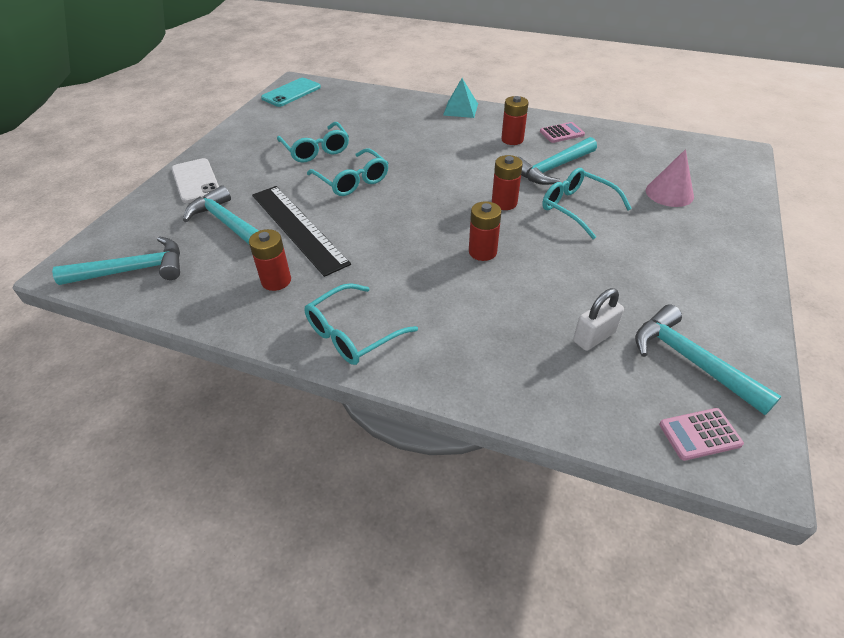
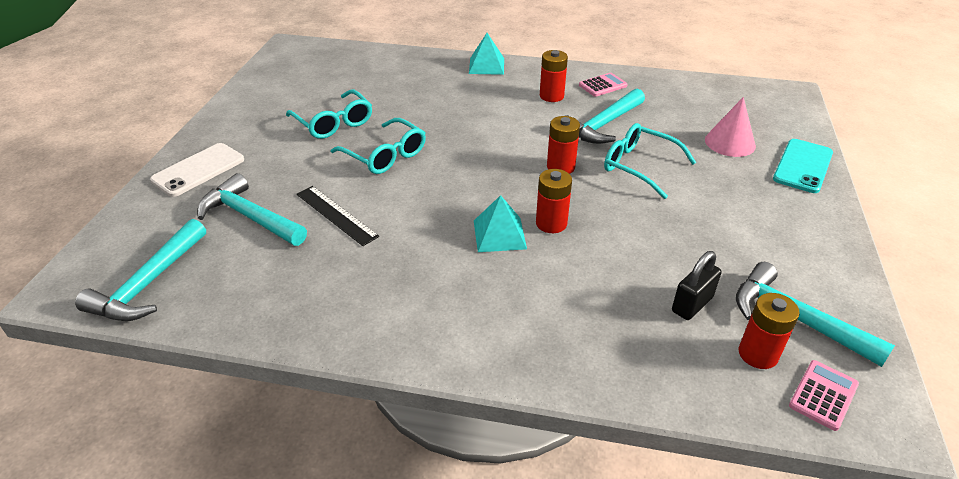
camera: 10 degrees left, 5 degrees down
turquoise hammer [52,236,180,285] -> turquoise hammer turned 135 degrees clockwise [75,219,206,321]
white phone [172,158,219,203] -> white phone turned 75 degrees clockwise [150,143,244,197]
red battery [249,229,291,291] -> red battery moved to [739,293,800,369]
black ruler [252,186,351,277] -> black ruler [297,186,379,246], size x0.61
turquoise phone [261,78,321,107] -> turquoise phone moved to [773,139,833,193]
turquoise glasses [304,283,418,365] -> none
white padlock [573,288,624,351] -> black padlock [672,251,722,320]
pink calculator [659,408,744,461] -> pink calculator turned 150 degrees clockwise [789,360,859,431]
none -> turquoise pyramid [474,195,527,252]

